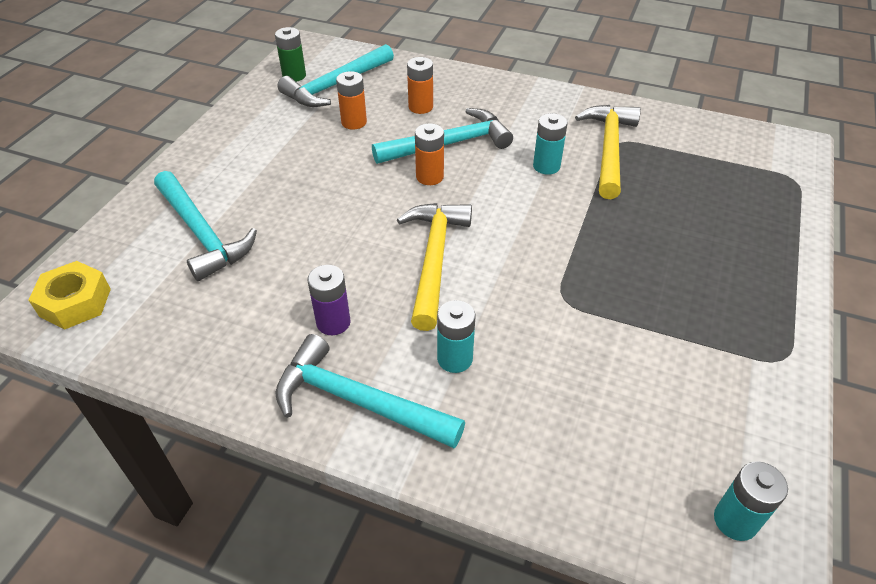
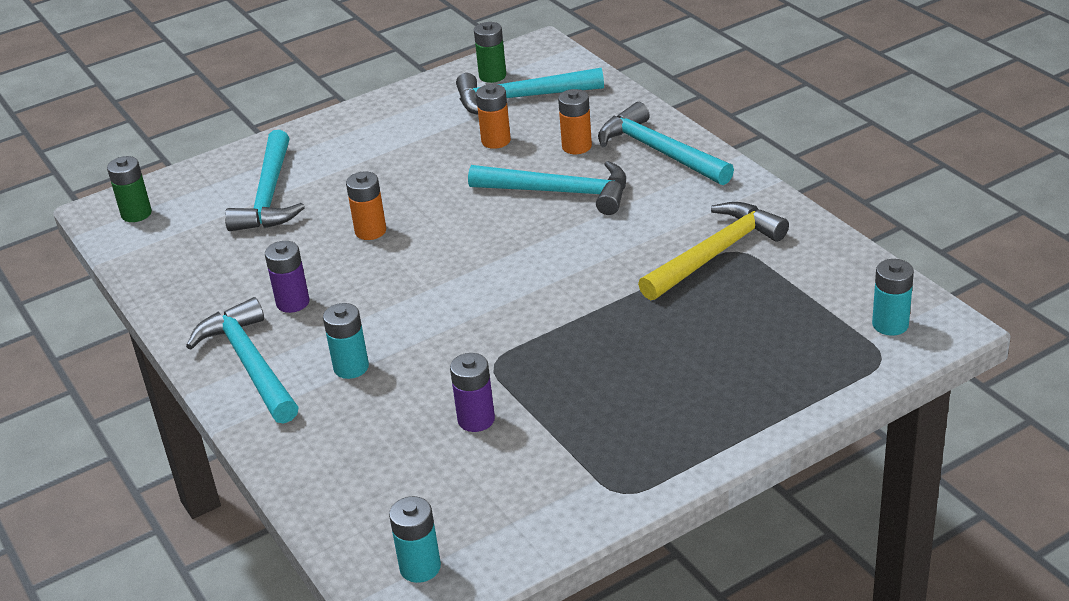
camera: 40 degrees right, 10 degrees down
yellow nut [29,261,111,329] -> green battery [107,156,152,222]
yellow hammer [397,203,472,331] -> none
orange battery [415,123,444,185] -> orange battery moved to [346,171,386,240]
turquoise battery [533,113,568,175] -> turquoise battery moved to [872,259,914,336]
none -> purple battery [450,353,495,432]
none -> turquoise hammer [598,102,734,185]

